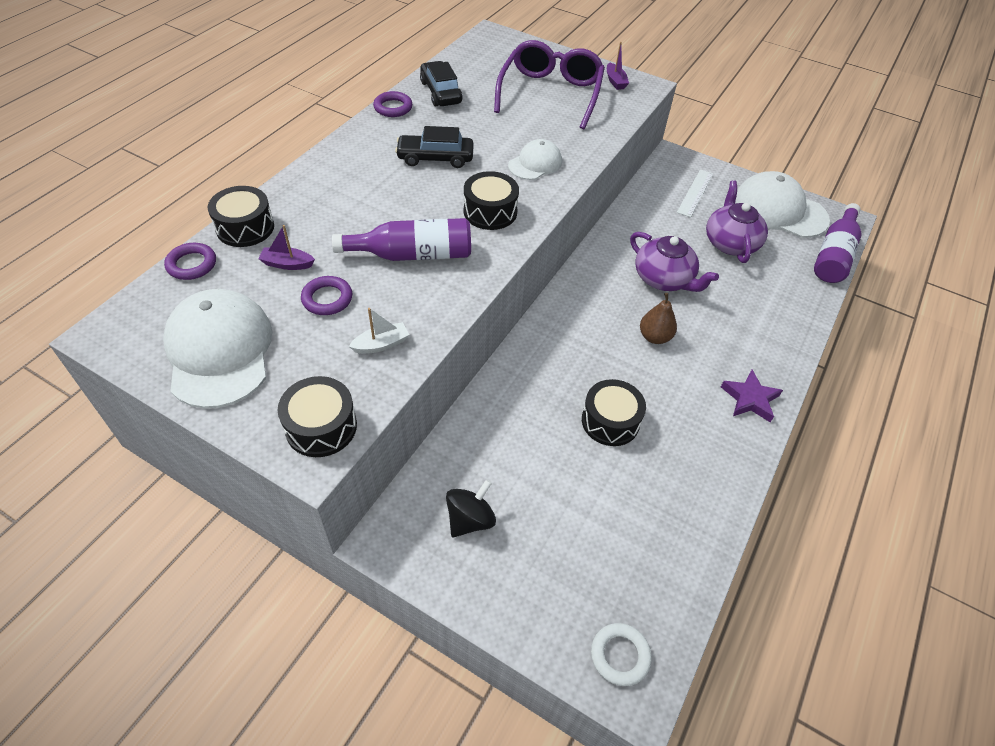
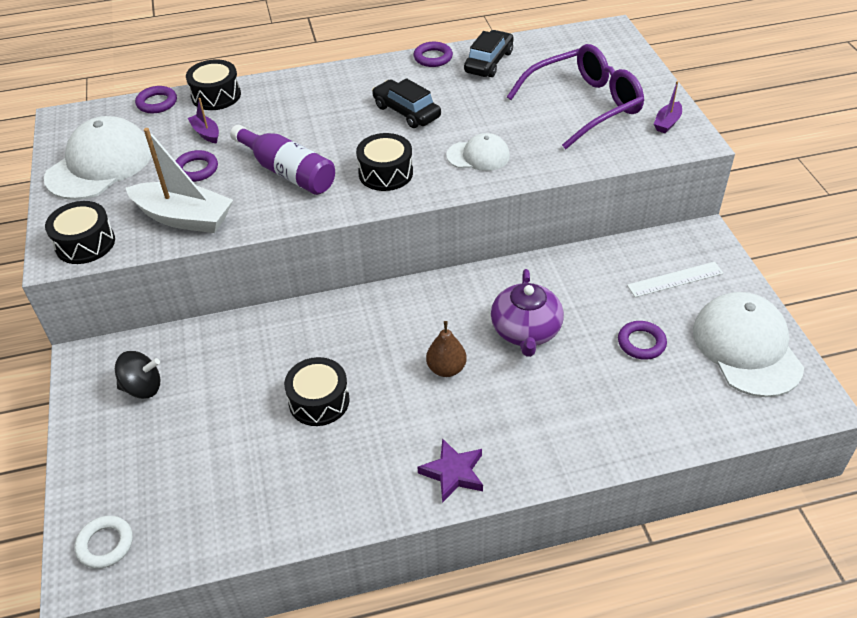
camera: 50 degrees right, 5 degrees down
white boat [349,308,409,354] -> white boat [126,128,233,233], size x2.13
purple teapot [706,180,768,263] -> purple ring [618,321,667,360]
purple bottle [814,203,861,283] -> none

